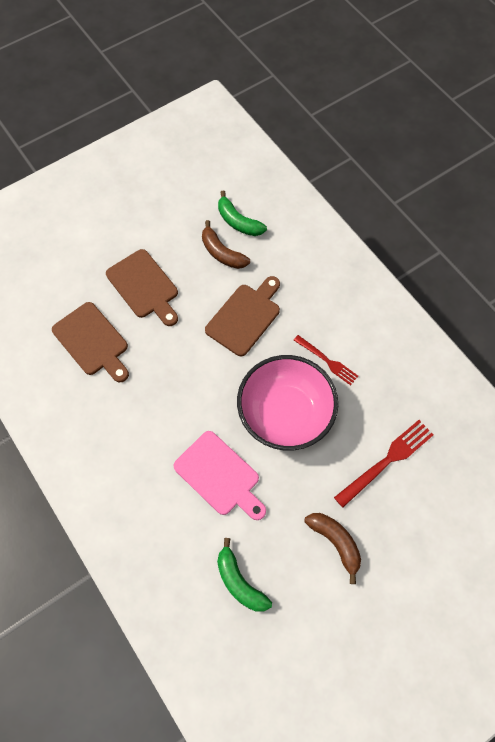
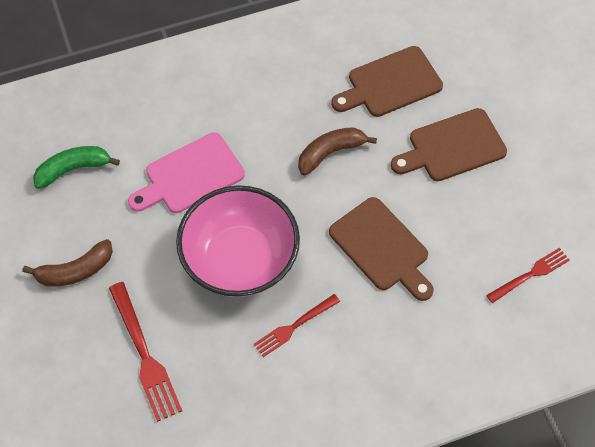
camera: 105 degrees right, 5 degrees down
brown banana [202,220,250,269] -> brown banana moved to [298,127,377,175]
green banana [218,191,267,236] -> red fork [486,248,570,303]

